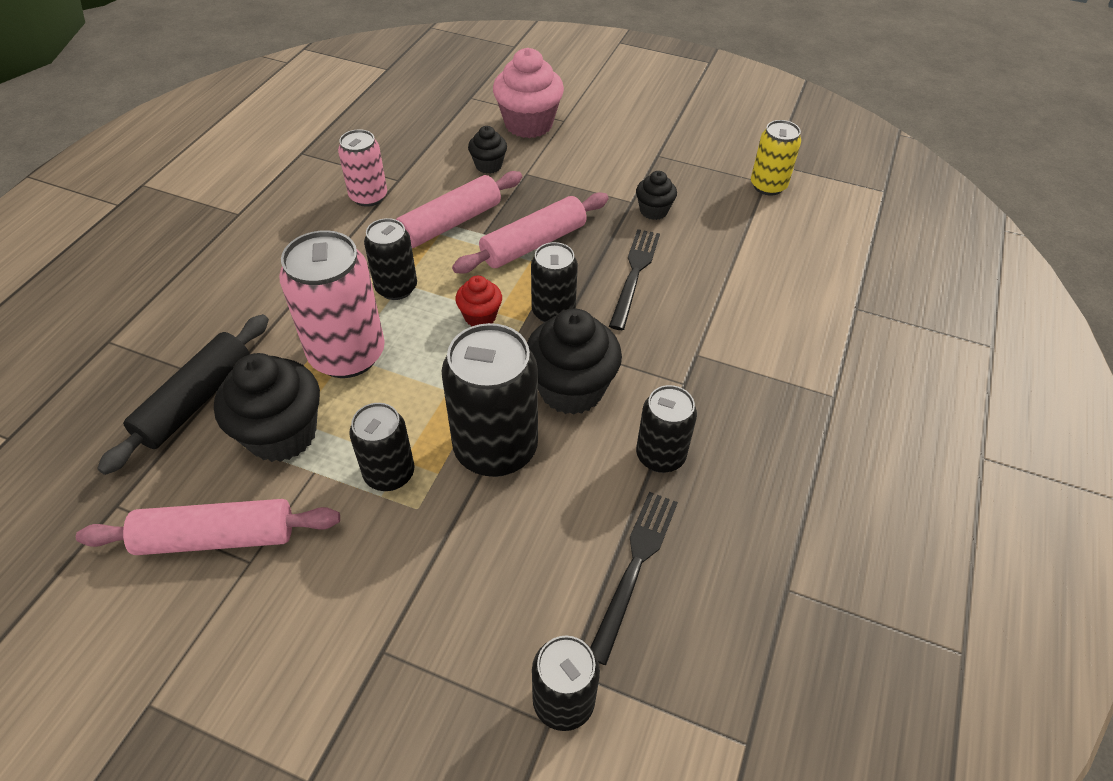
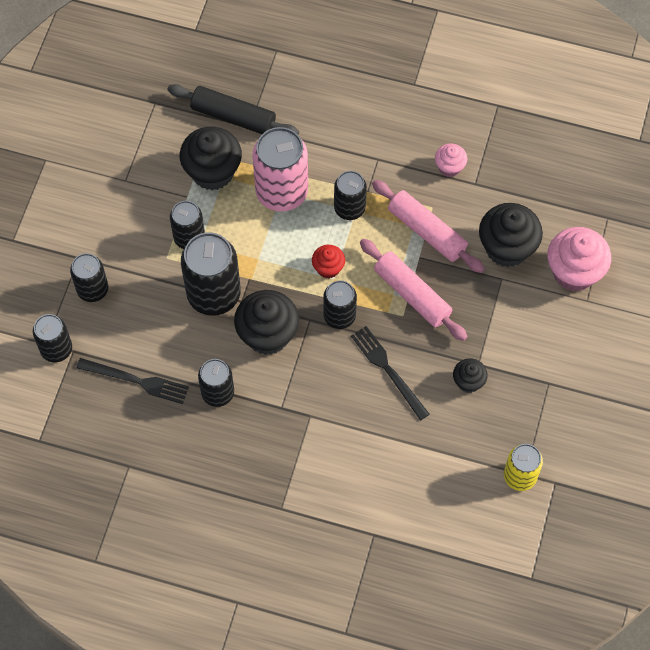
camera: 85 degrees right, 15 degrees up
pink rolling pin [76,499,340,555] -> none
pink can [338,129,387,207] -> pink cupcake [435,143,467,177]
black cupcake [468,126,507,174] -> black cupcake [479,203,543,267], size x1.89
black fork [609,229,660,330] -> black fork turned 135 degrees counterclockwise [351,326,430,421]
none -> black can [70,253,108,302]

